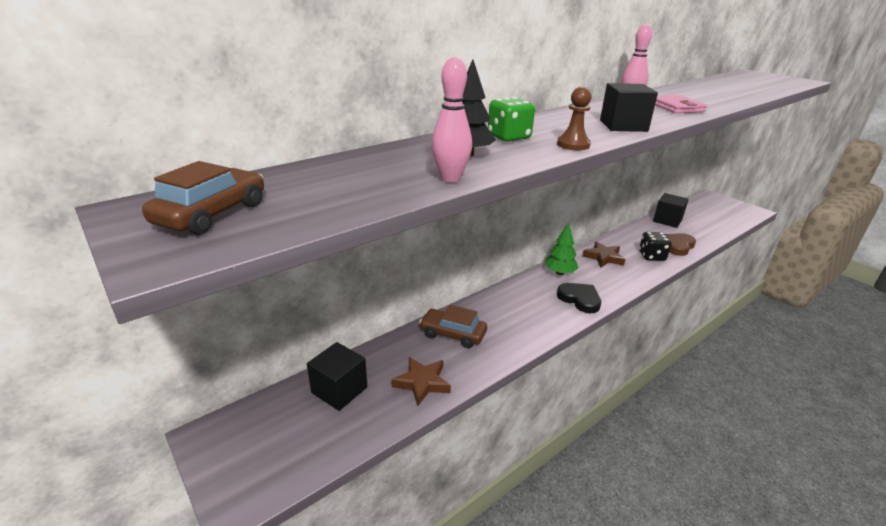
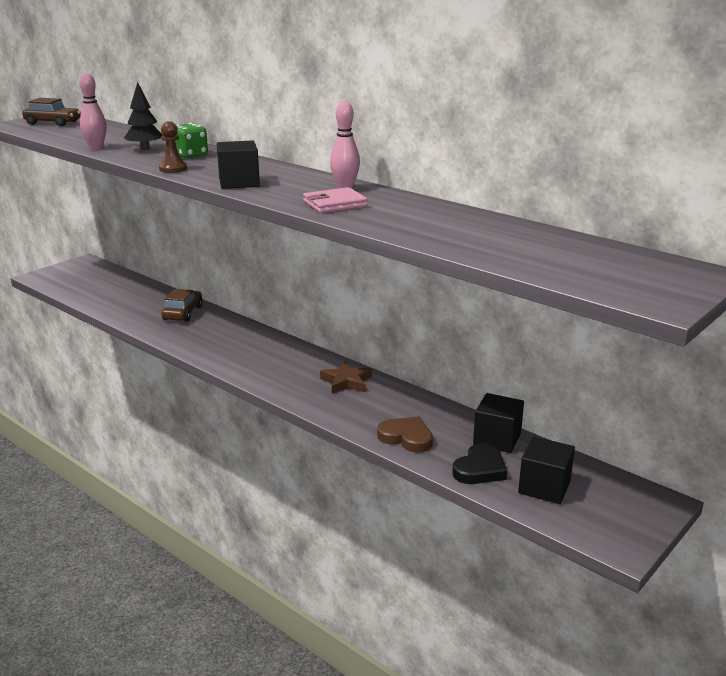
camera: 80 degrees right, 5 degrees down
black cube [307,342,367,411] -> black cube moved to [518,437,575,504]
brown star [391,357,451,406] -> none
green tree [544,222,578,275] -> none
black heart [557,283,601,313] -> black heart moved to [452,443,507,484]
black dice [639,232,671,261] -> none

